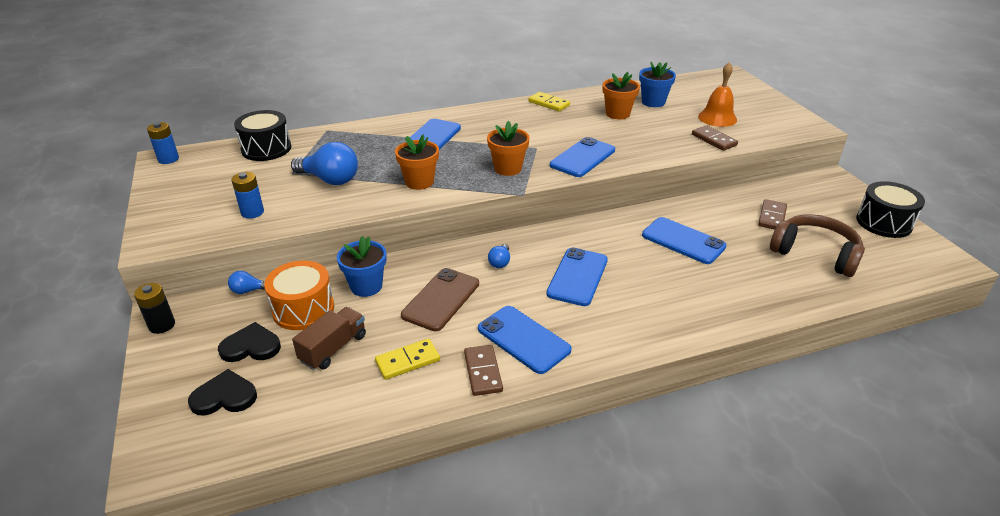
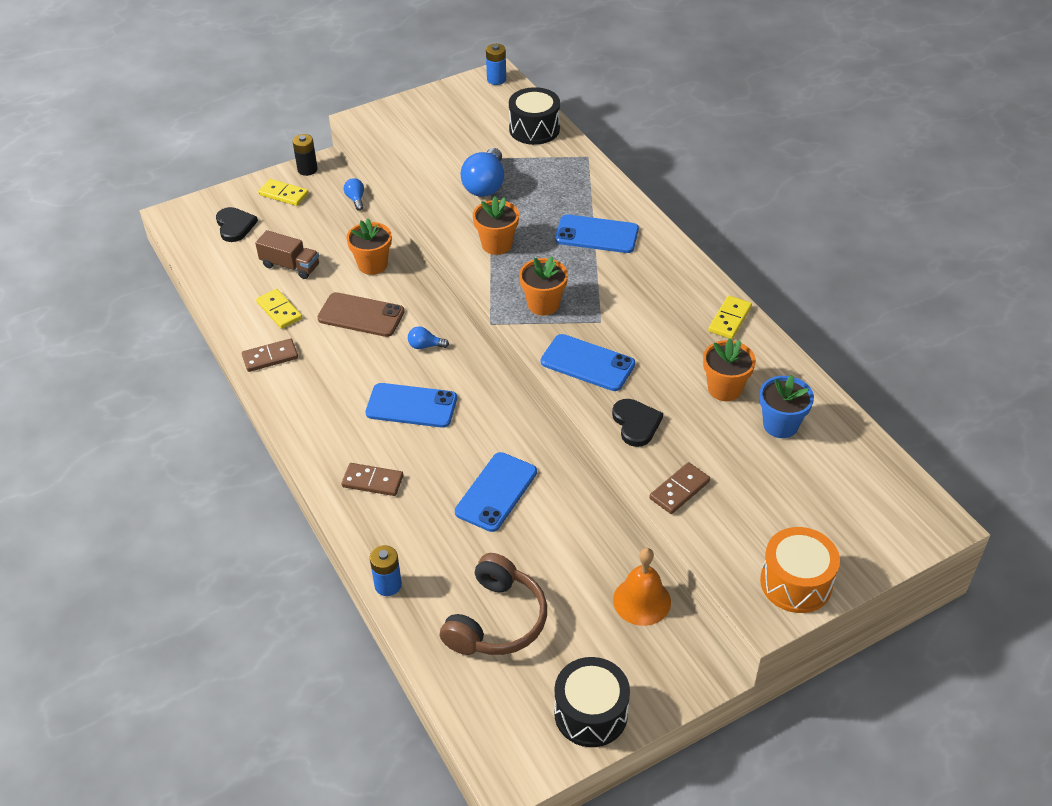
camera: 80 degrees right, 10 degrees up
black heart [218,322,281,362] -> black heart moved to [612,399,663,447]
blue battery [231,172,264,219] -> blue battery moved to [370,545,402,596]
orange drum [264,261,334,330] -> orange drum moved to [760,527,840,613]
blue flower pot [337,236,387,297] -> orange flower pot [346,219,392,275]
blue phone [478,306,572,374] -> none
orange bell [698,62,737,127] -> orange bell moved to [613,548,671,626]
brown domino [758,199,787,230] -> brown domino moved to [341,463,403,496]
none -> yellow domino [258,179,309,206]

